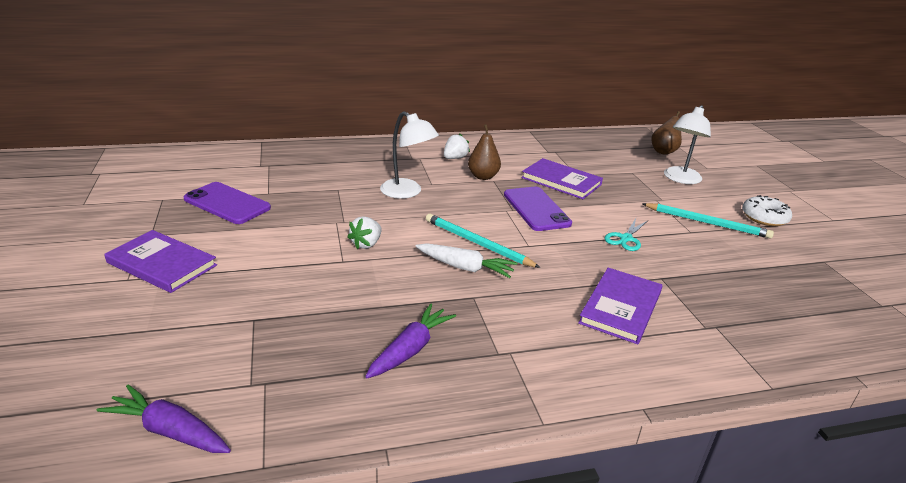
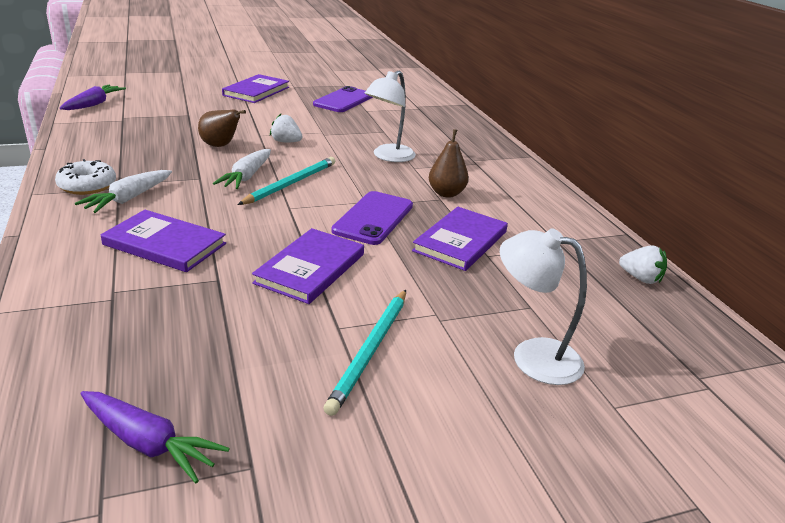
camera: 85 degrees right, 0 degrees up
purple carrot [365,303,456,378] -> purple carrot moved to [80,391,230,483]
white strawberry [444,134,470,159] -> white strawberry moved to [619,245,667,284]
purple phone [504,187,572,231] -> purple phone turned 45 degrees counterclockwise [331,191,413,245]
turquoise scissors [605,218,647,251] -> purple book [252,228,364,304]
brown pear [651,111,682,155] -> brown pear moved to [198,109,246,147]
white donut [742,195,792,226] -> white donut moved to [55,159,116,195]
none -> white carrot [75,170,172,213]

